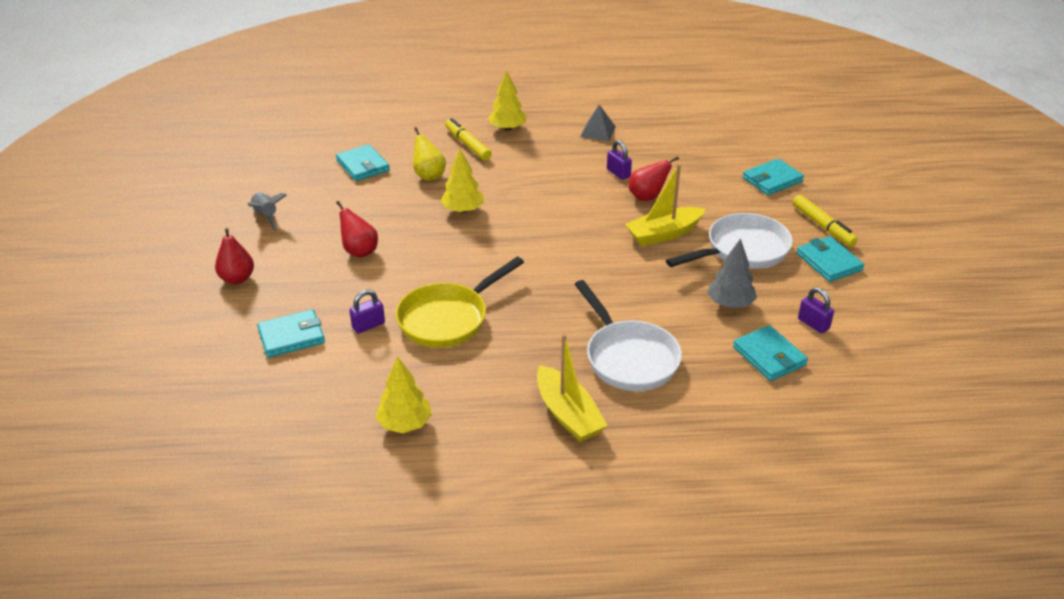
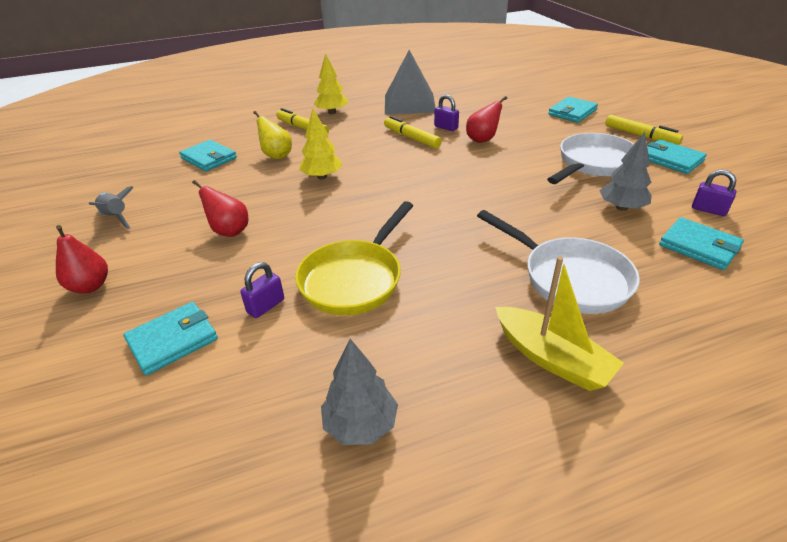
camera: 15 degrees left, 0 degrees up
yellow tree [375,356,432,433] -> grey tree [321,339,398,445]
grey pyramid [580,105,616,141] -> grey pyramid [385,50,436,114], size x1.94
yellow boat [625,164,705,246] -> none
none -> yellow marker [384,116,442,148]

